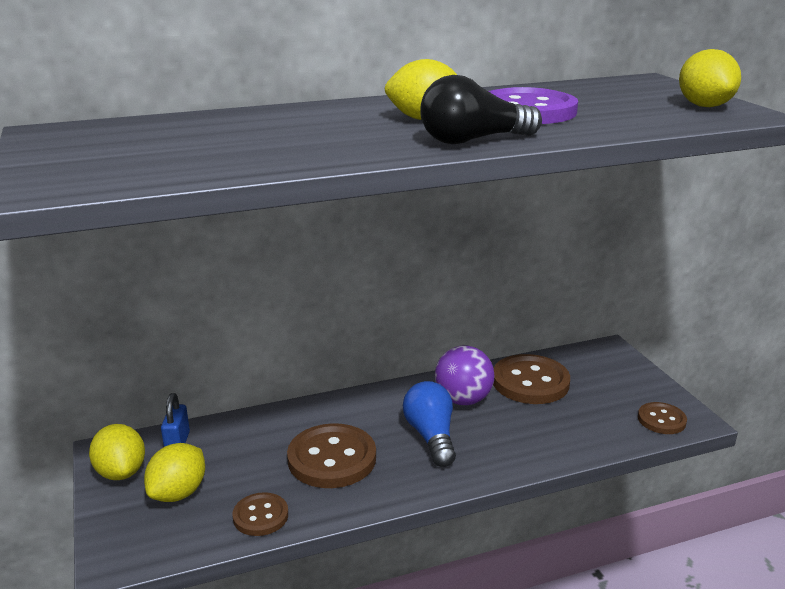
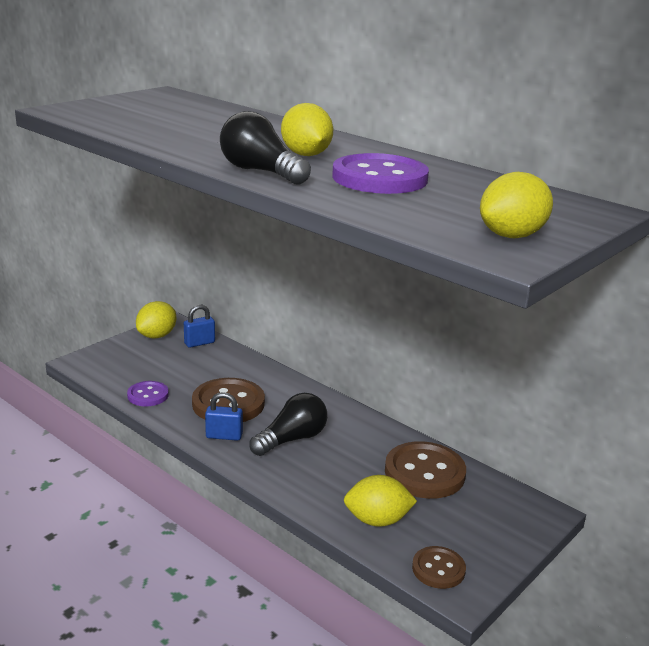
camera: 60 degrees right, 0 degrees up
yellow lemon [144,443,205,502] -> yellow lemon moved to [344,475,417,527]
brown button [232,492,288,536] -> purple button [127,381,169,406]
blue light bulb [403,381,456,467] -> black light bulb [249,393,327,456]
purple ball [435,346,495,405] -> none
none -> blue padlock [205,392,243,441]

